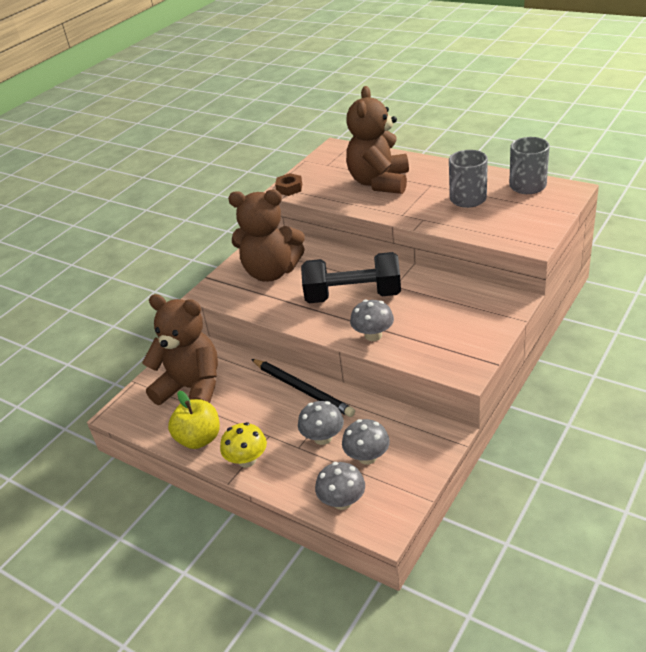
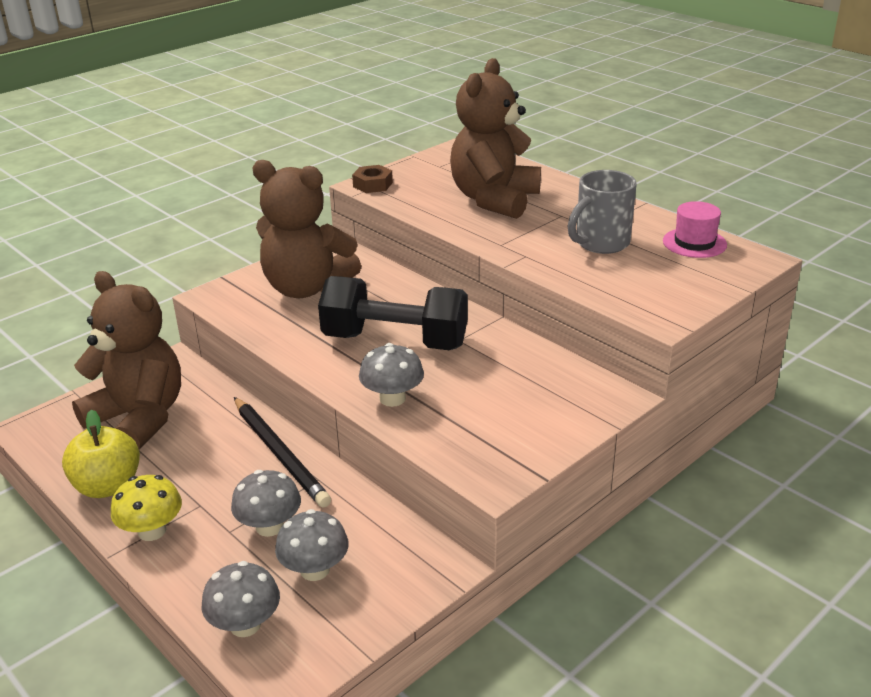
camera: 10 degrees right, 5 degrees down
grey mug [509,137,550,194] -> pink hat [663,201,727,258]

